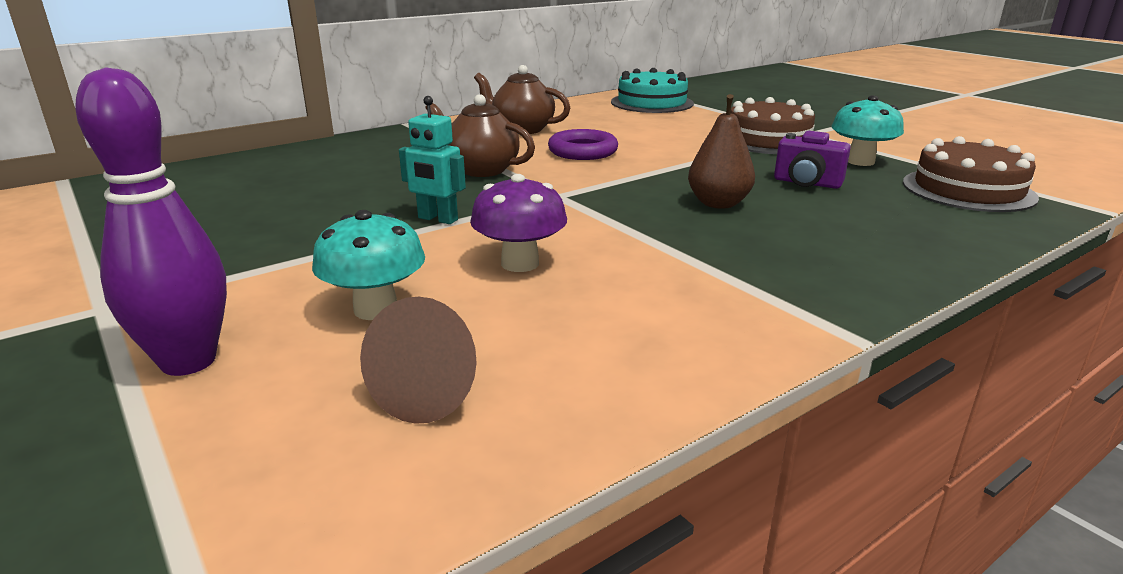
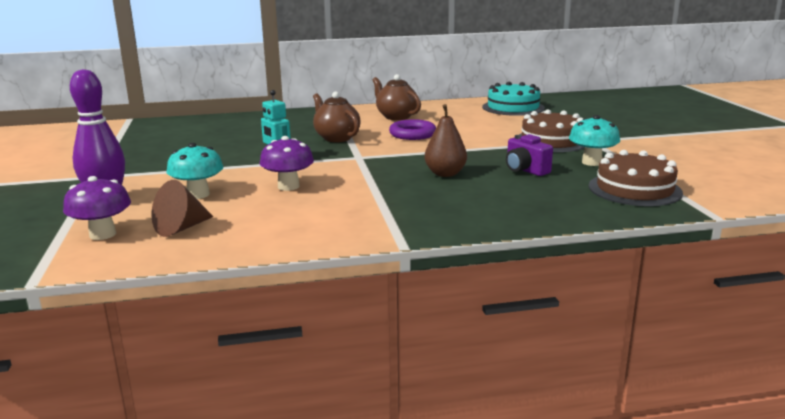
camera: 25 degrees right, 5 degrees down
none -> purple mushroom [63,176,131,240]

